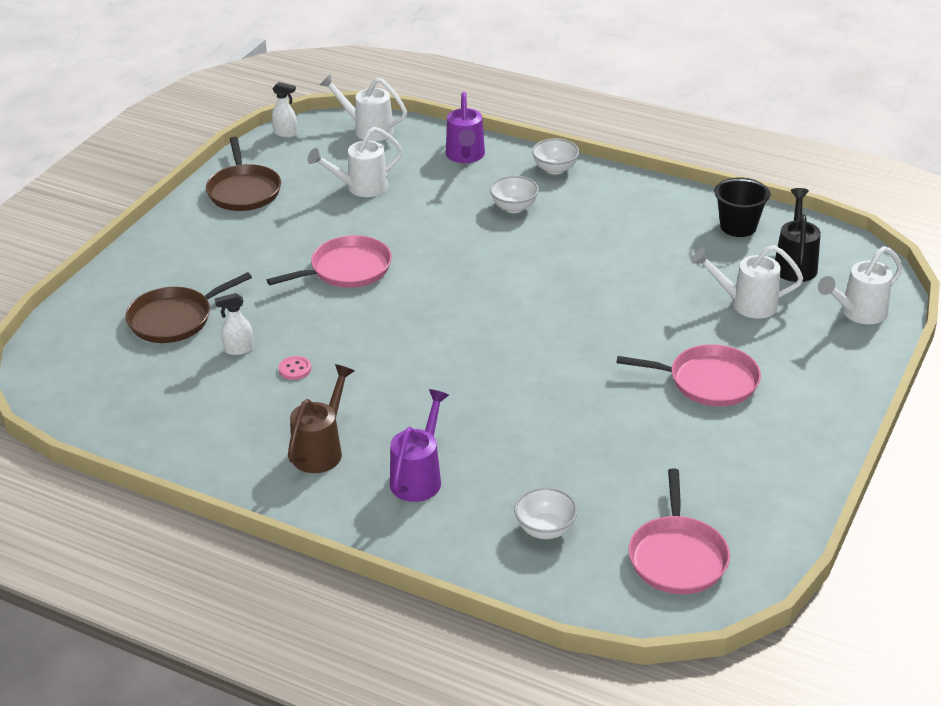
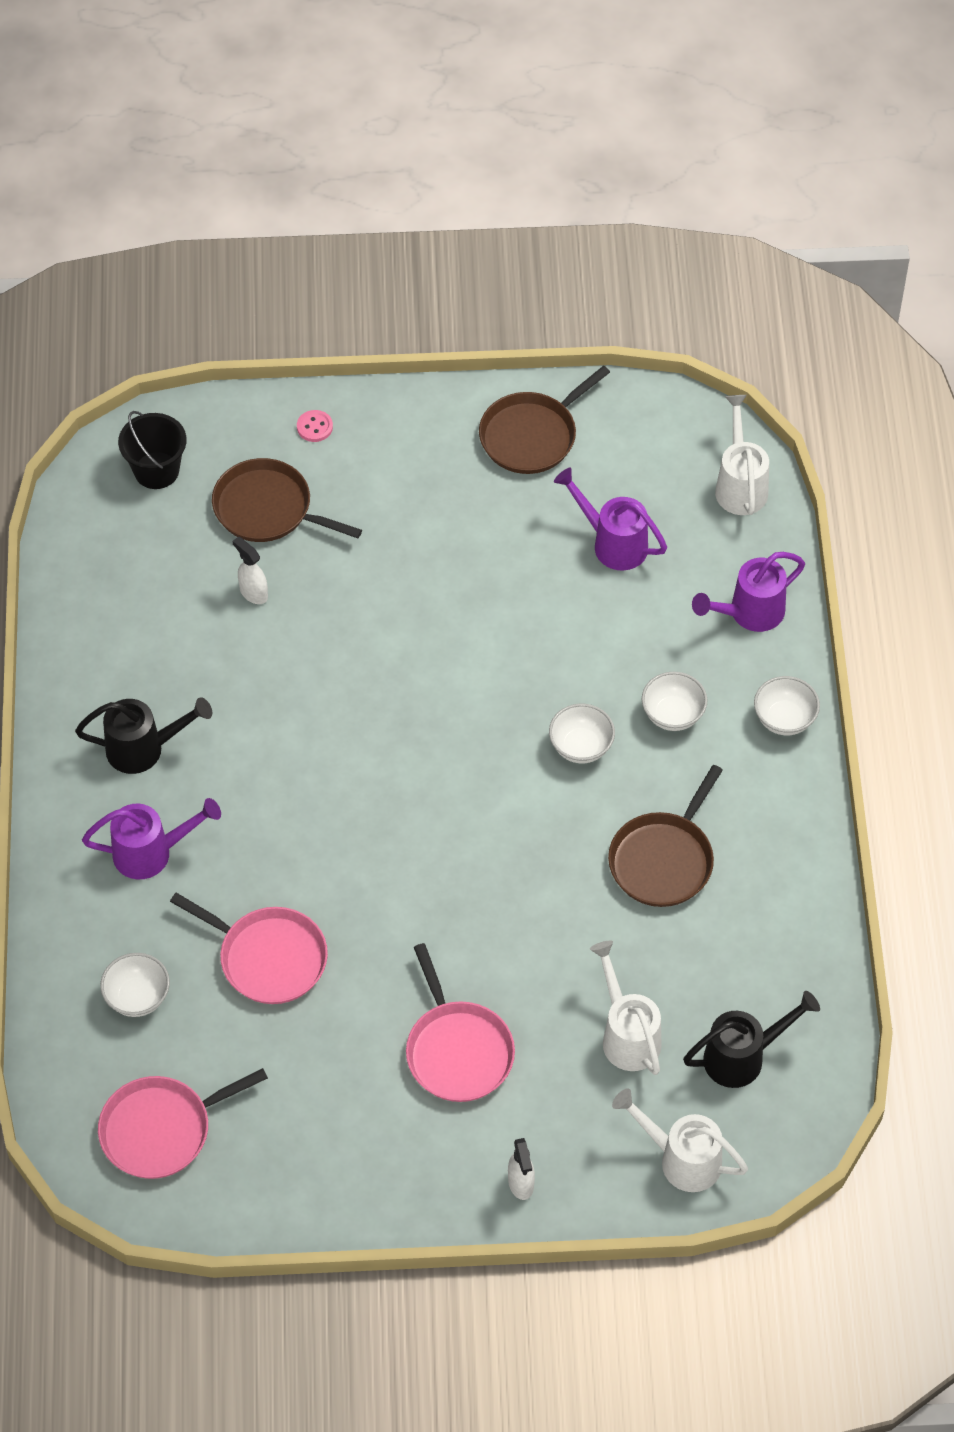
camera: 60 degrees right, 20 degrees up
pink pan [267,235,392,288] -> pink pan moved to [170,893,328,1004]
white spray bottle [272,82,297,138] -> white spray bottle moved to [508,1138,535,1200]
pink button [279,356,311,380] -> pink button moved to [297,410,333,442]
brown watering can [288,364,354,473] -> black watering can [75,697,212,774]
white watering can [308,127,403,197] -> purple watering can [554,468,667,570]
black bucket [714,177,771,237] -> black bucket moved to [118,411,186,489]
none -> white bowl [549,704,615,763]
none -> brown pan [608,765,723,907]

